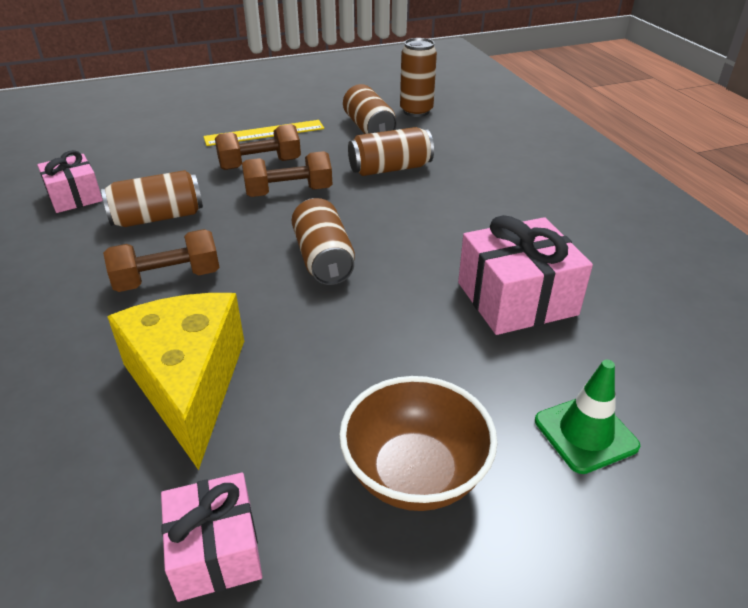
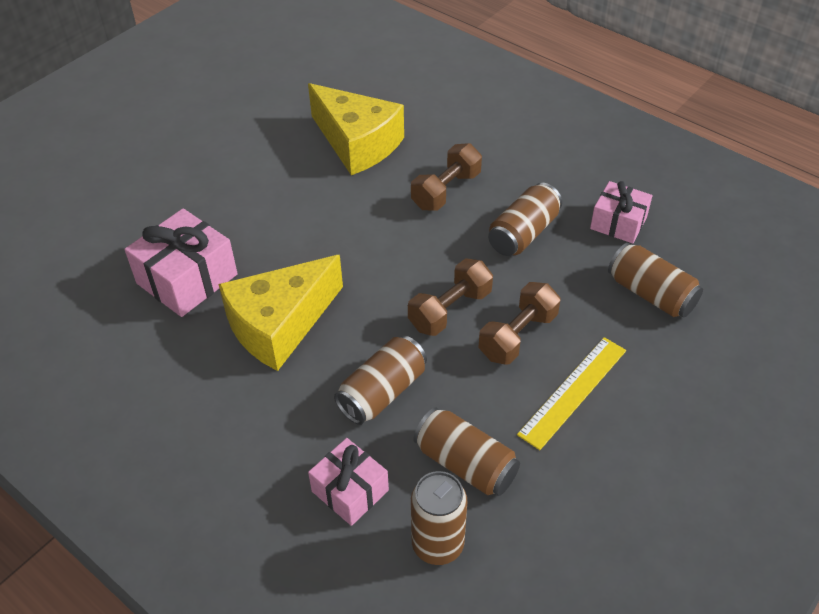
camera: 150 degrees right, 10 degrees up
pink gift [161,473,263,602] -> pink gift moved to [308,438,389,526]
brown can [292,198,355,285] -> brown can moved to [608,243,703,318]
brown bowl [339,376,497,511] -> none
green traffic cone [535,360,640,474] -> none
none -> yellow cheese [218,255,343,371]

